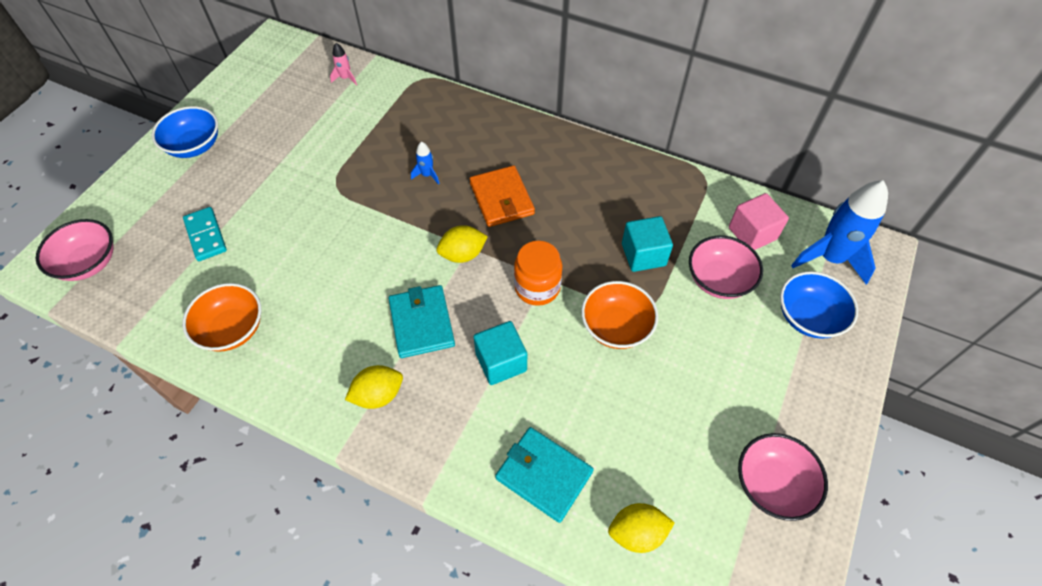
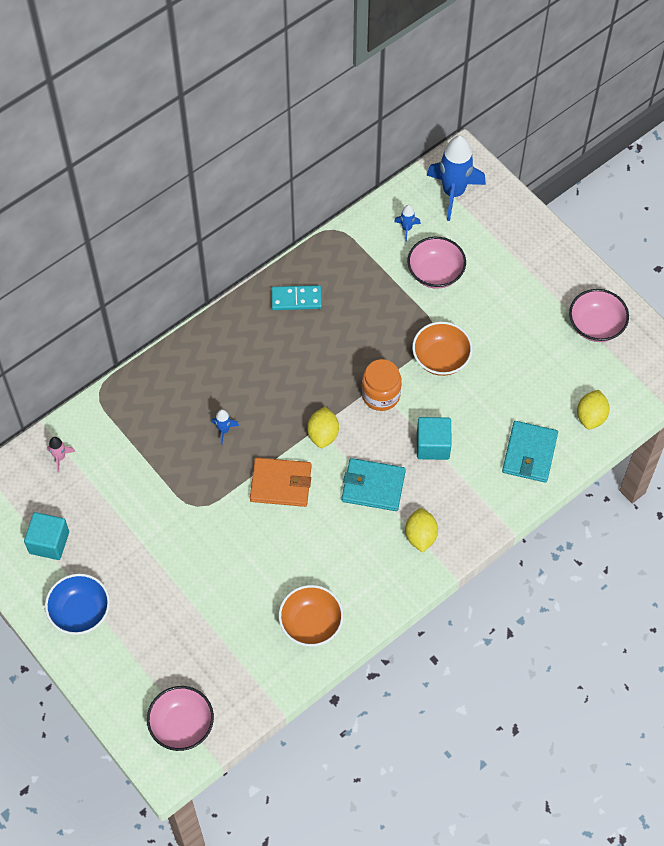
camera: 65 degrees left, 5 degrees up
turquoise domino [183,207,227,261] -> turquoise domino moved to [271,285,322,310]
orange wallet [470,165,535,227] -> orange wallet moved to [250,458,312,507]
turquoise wallet [495,427,594,523] -> turquoise wallet turned 45 degrees counterclockwise [502,421,558,483]
turquoise cube [622,216,673,272] -> turquoise cube moved to [24,512,69,560]
pink cube [729,193,789,250] -> blue rocket [394,205,421,242]
blue bowl [780,271,858,339] -> none

